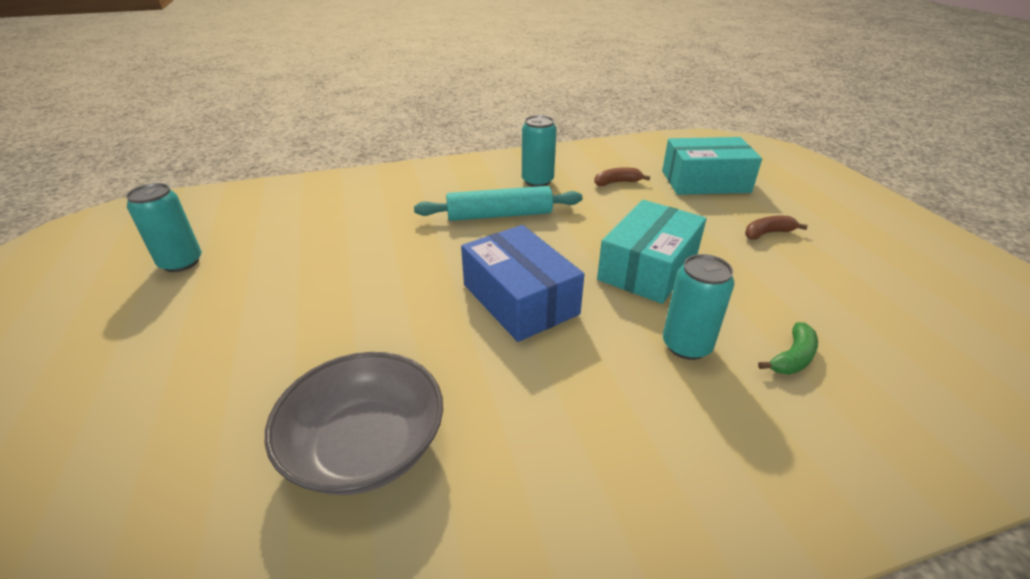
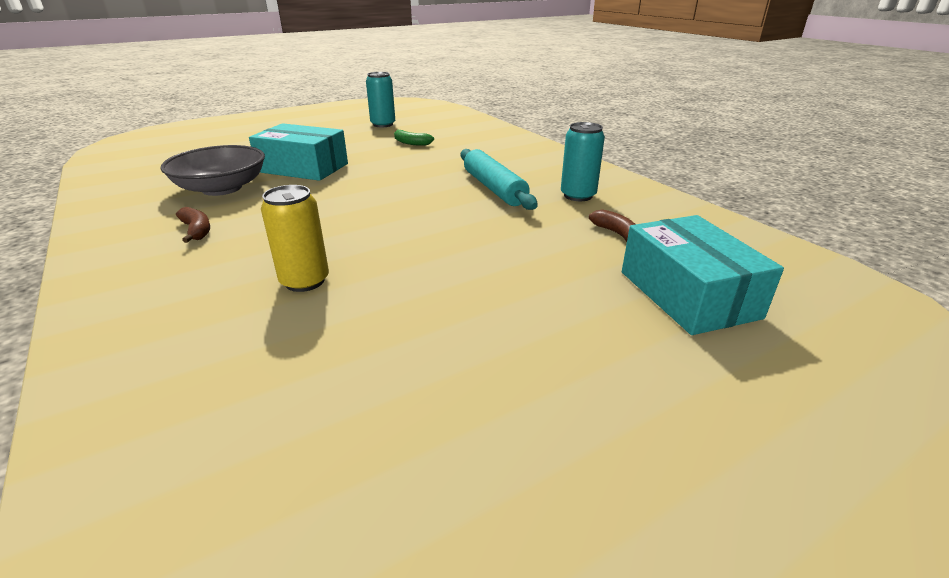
camera: 75 degrees right, 5 degrees down
blue box [461,225,584,342] -> none
turquoise box [597,200,707,304] -> turquoise box moved to [249,123,348,181]
turquoise can [663,254,735,360] -> yellow can [261,185,329,292]
brown banana [745,216,808,240] -> brown banana moved to [176,207,210,243]
green banana [758,322,818,375] -> green banana moved to [394,130,434,146]

